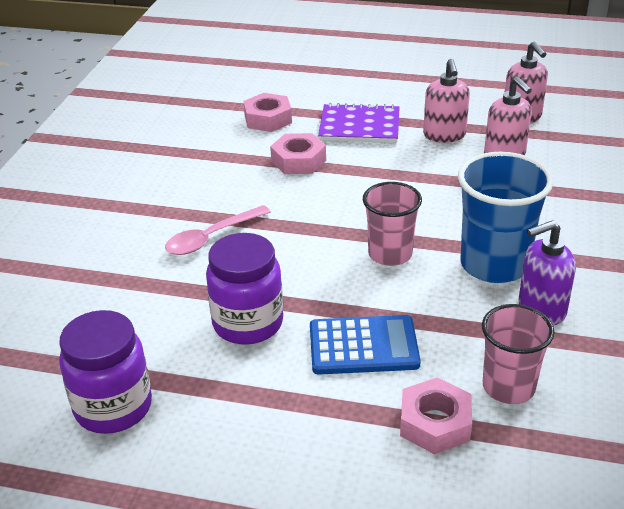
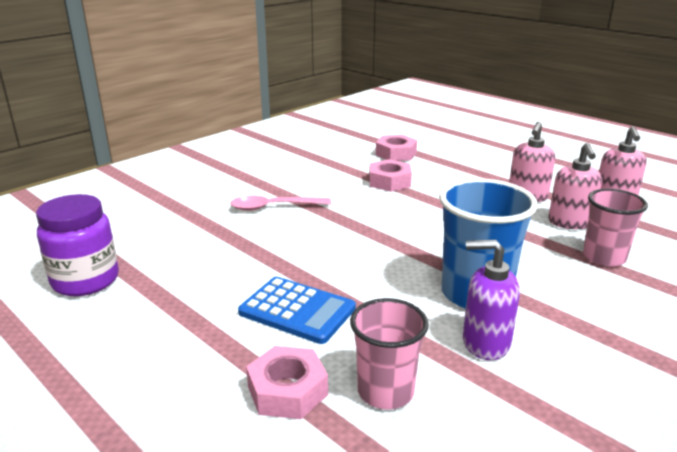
camera: 30 degrees right, 10 degrees down
purple jar [206,233,283,345] -> none
purple notebook [318,103,400,143] -> none
pink cup [363,182,422,266] -> pink cup moved to [583,189,648,267]

